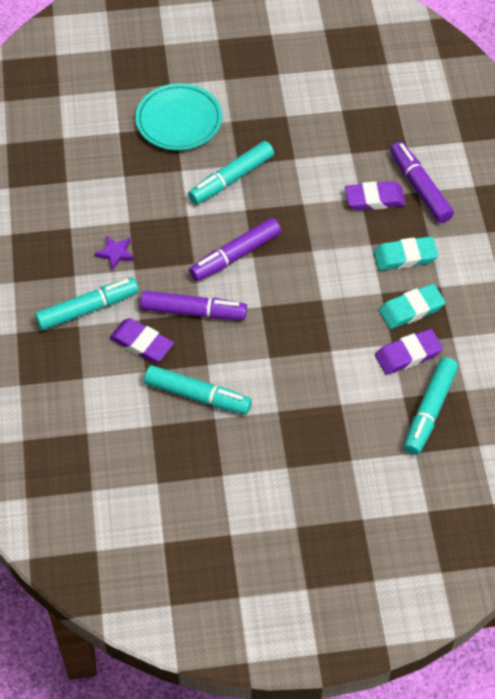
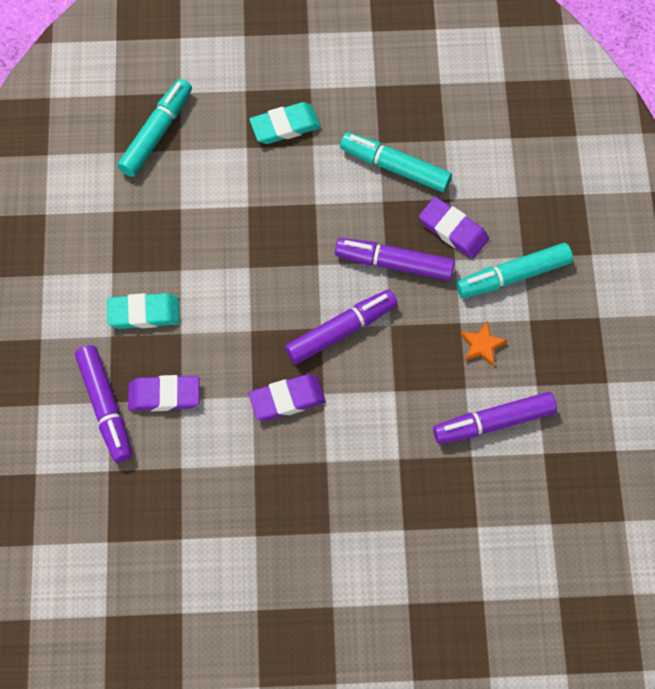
camera: 175 degrees left, 10 degrees up
purple star [94,236,135,270] -> orange star [460,321,508,367]
turquoise plate [136,83,222,150] -> none
turquoise marker [188,141,274,205] -> none
purple eraser [375,329,443,375] -> purple eraser moved to [249,374,326,421]
turquoise eraser [379,284,446,329] -> turquoise eraser moved to [249,102,321,144]
none -> purple marker [433,392,557,444]

